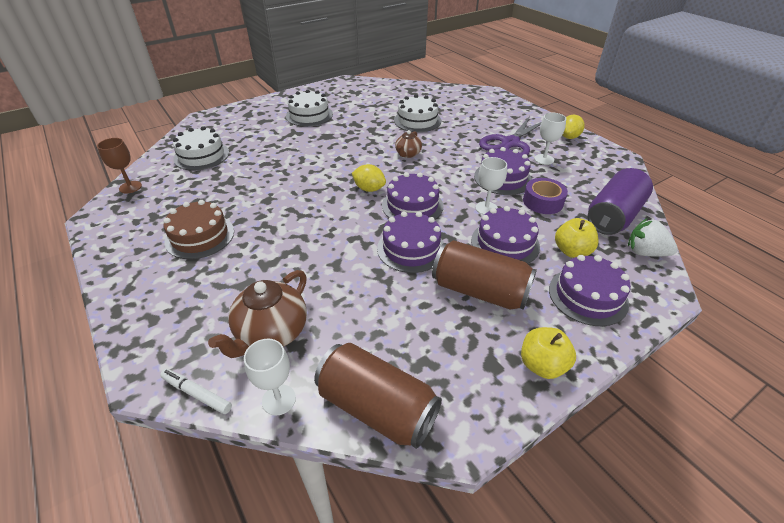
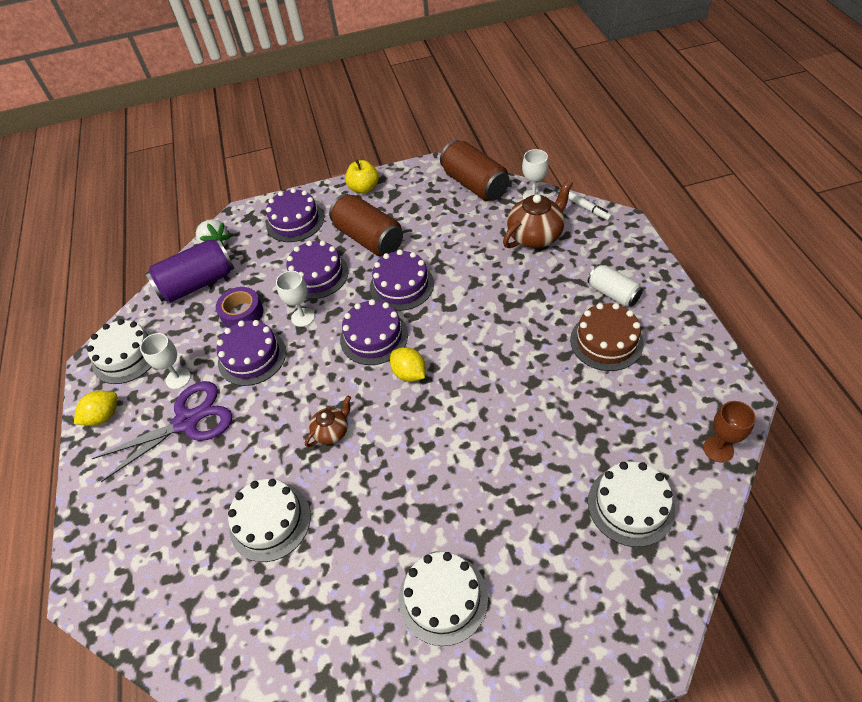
camera: 155 degrees left, 10 degrees up
yellow apple [555,218,599,258] -> none
none -> white cake [87,319,153,384]
none -> white can [588,264,643,307]

